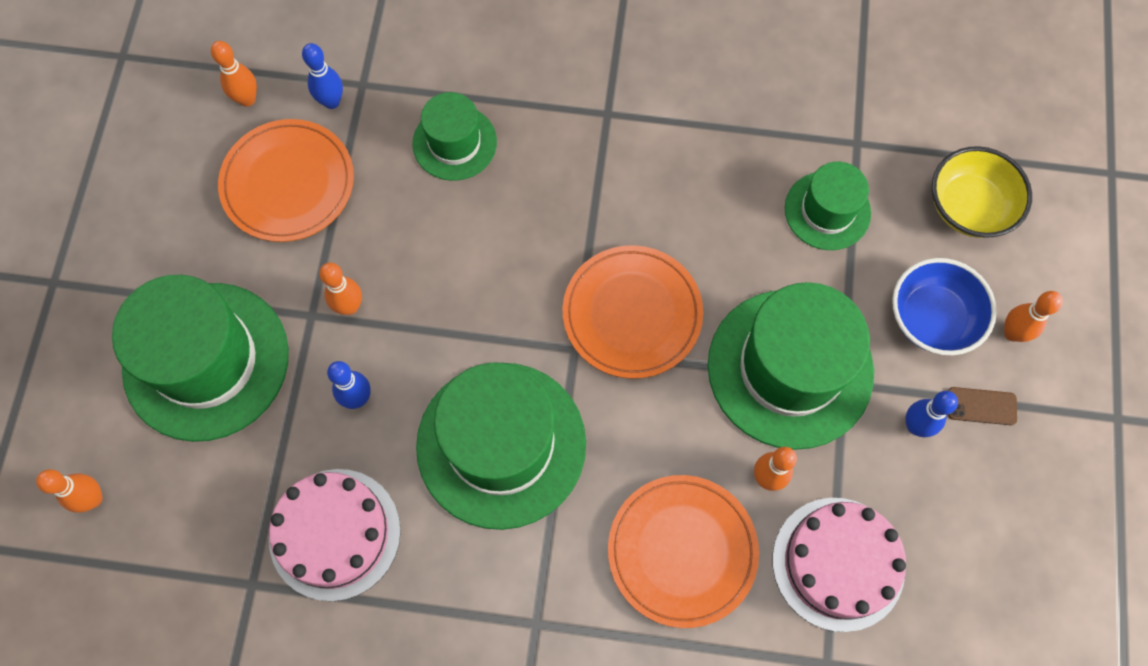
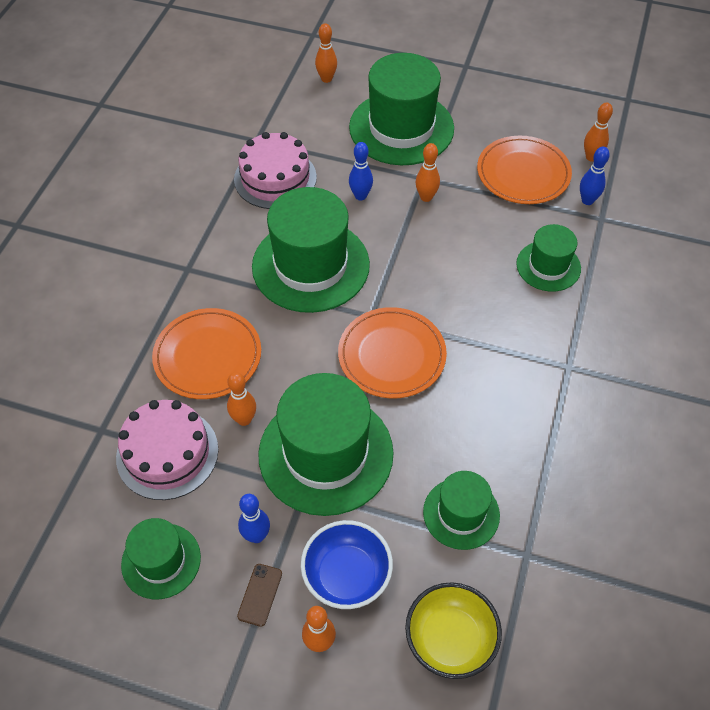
camera: 100 degrees right, 15 degrees down
none -> green hat [121,518,201,599]

